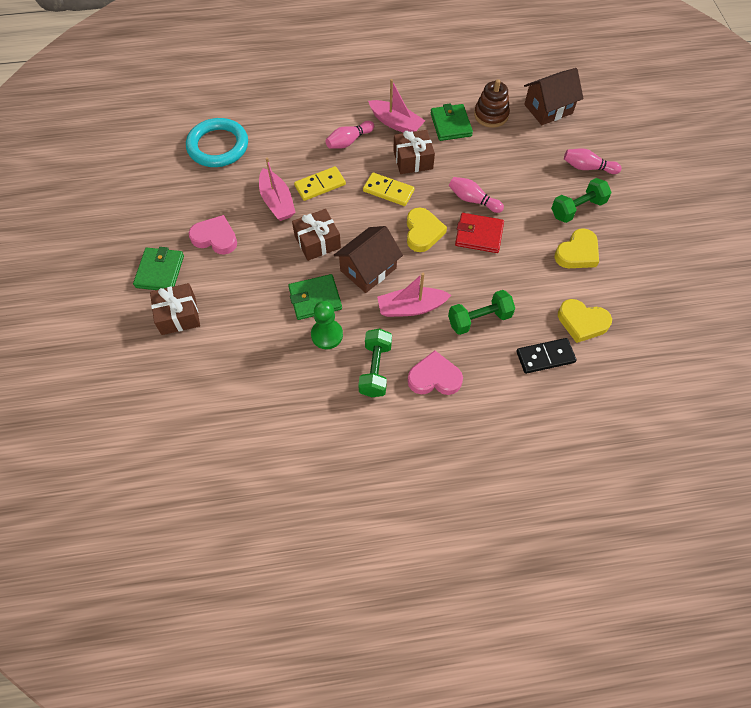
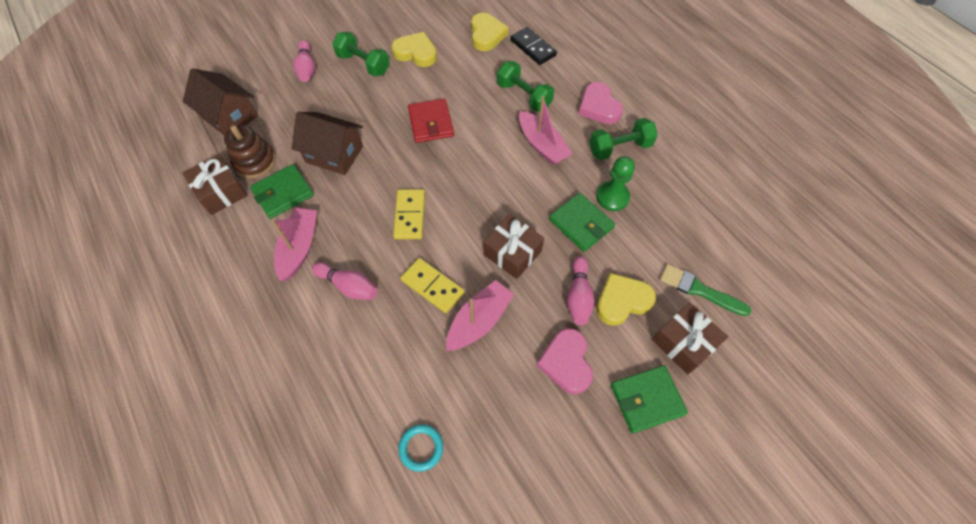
camera: 115 degrees left, 0 degrees up
turquoise ring [186,118,248,167] -> turquoise ring [398,424,443,472], size x0.47
brown house [334,226,403,293] -> brown house moved to [291,112,363,175]
brown gift [393,130,435,174] -> brown gift moved to [182,154,247,215]
yellow heart [407,208,447,252] -> yellow heart moved to [596,273,656,326]
pink bowling pin [449,177,504,213] -> pink bowling pin moved to [567,256,595,325]
none -> green brush [660,264,751,316]

